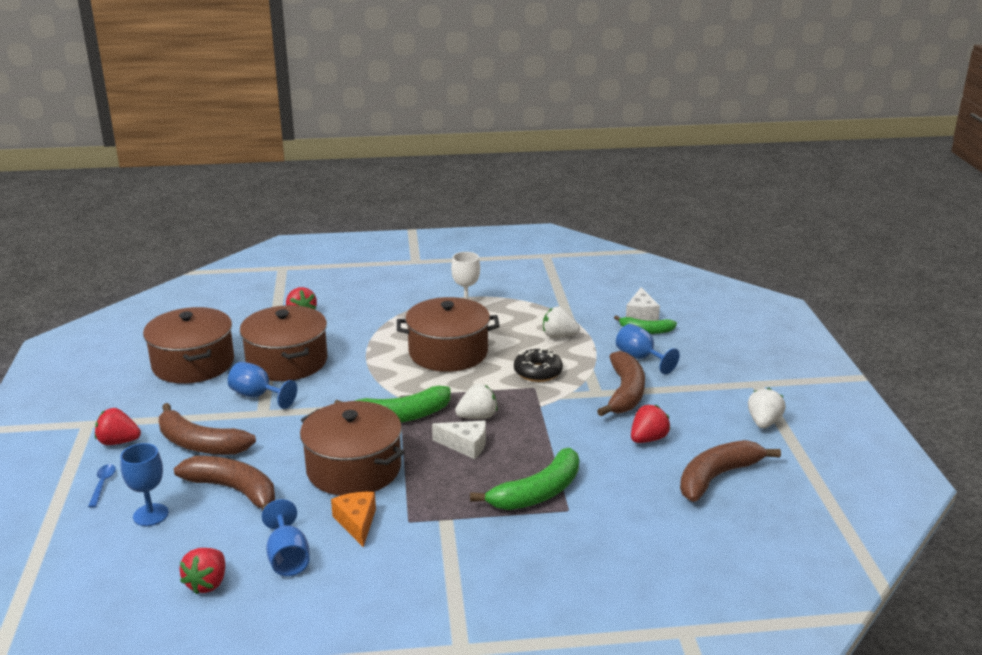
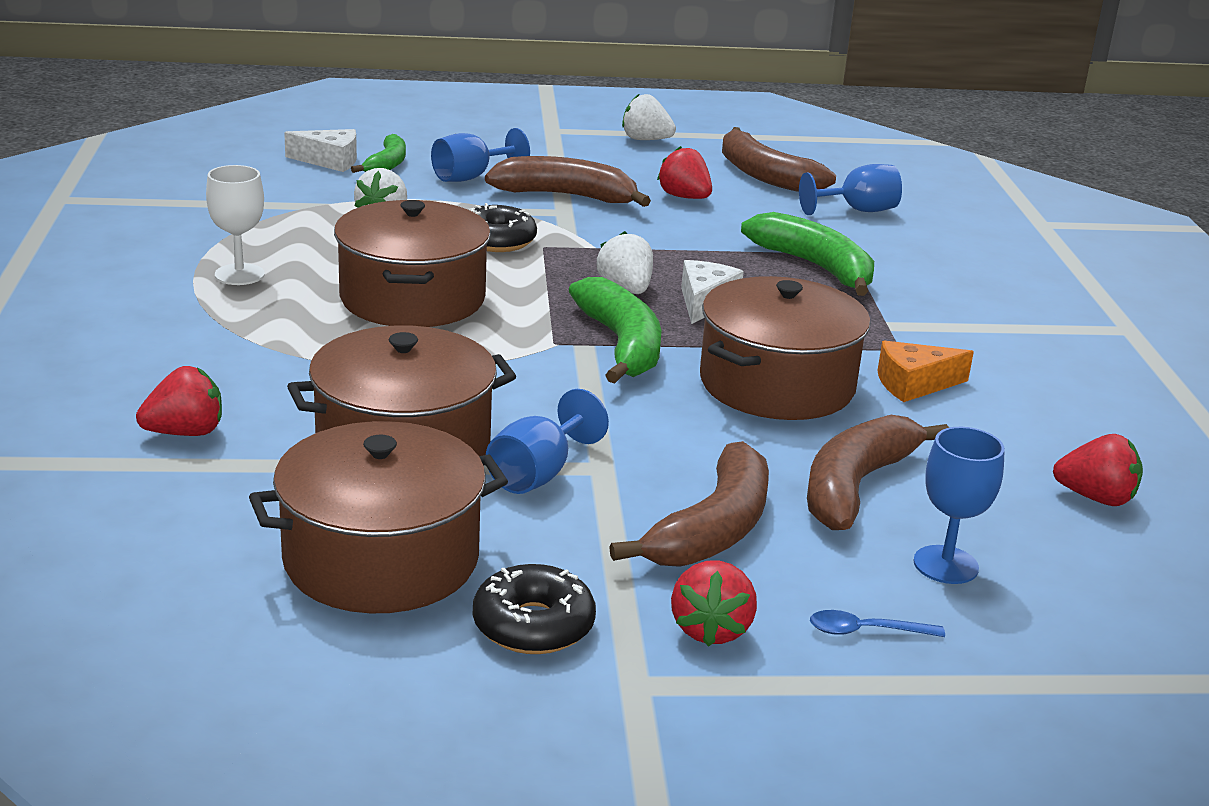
camera: 90 degrees left, 0 degrees up
blue goblet [262,499,310,576] -> blue goblet moved to [799,164,902,215]
none -> black donut [473,564,596,654]

